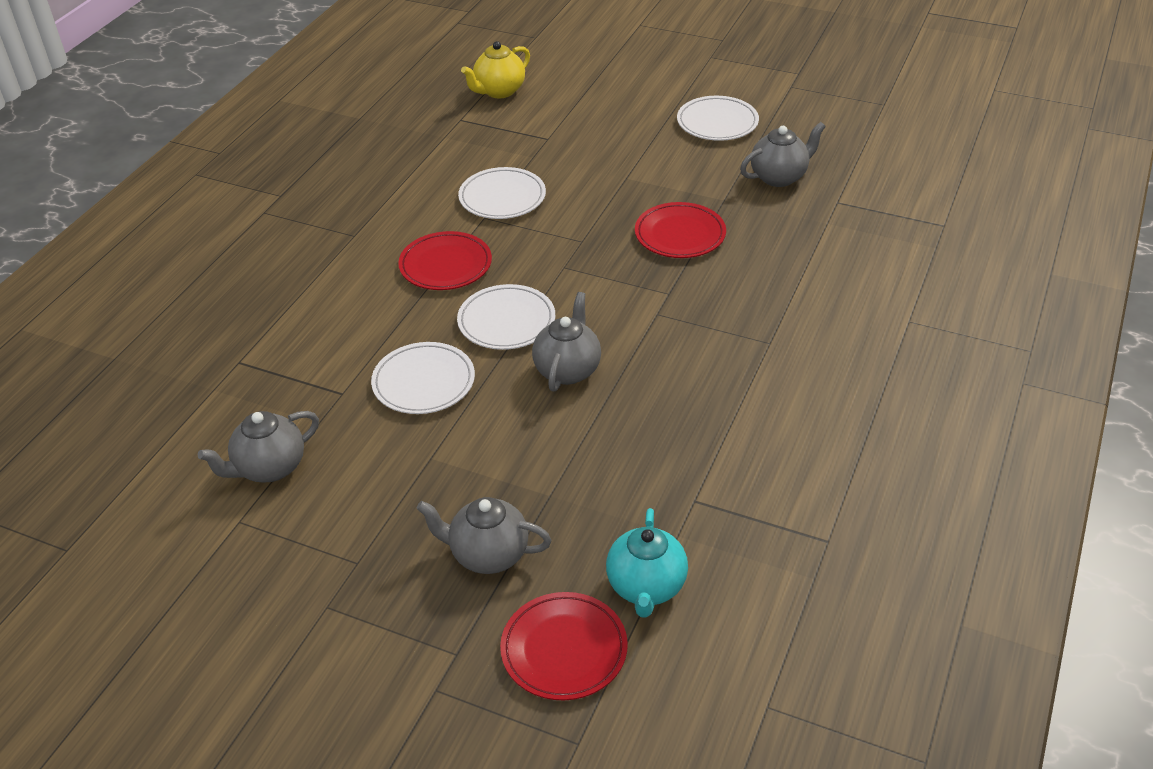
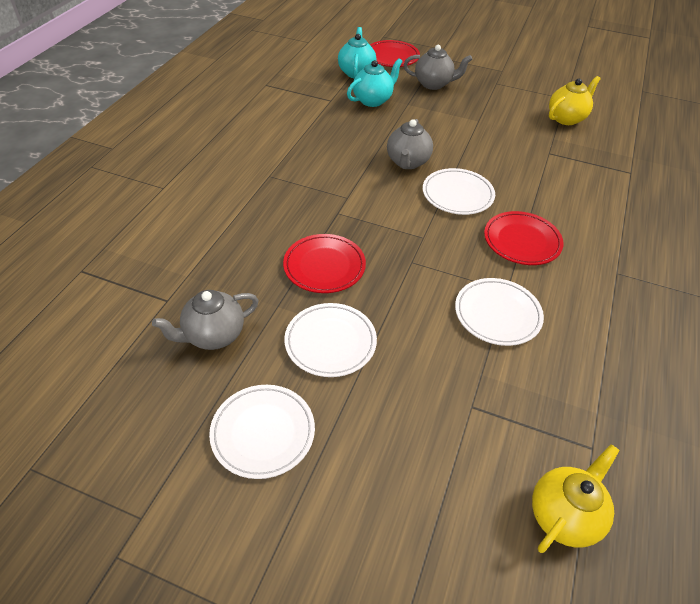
camera: 175 degrees right, 5 degrees up
grey teapot [198,411,319,483] -> yellow teapot [549,76,601,125]
white plate [371,342,475,414] -> white plate moved to [284,303,377,377]
none -> turquoise teapot [347,58,403,107]

